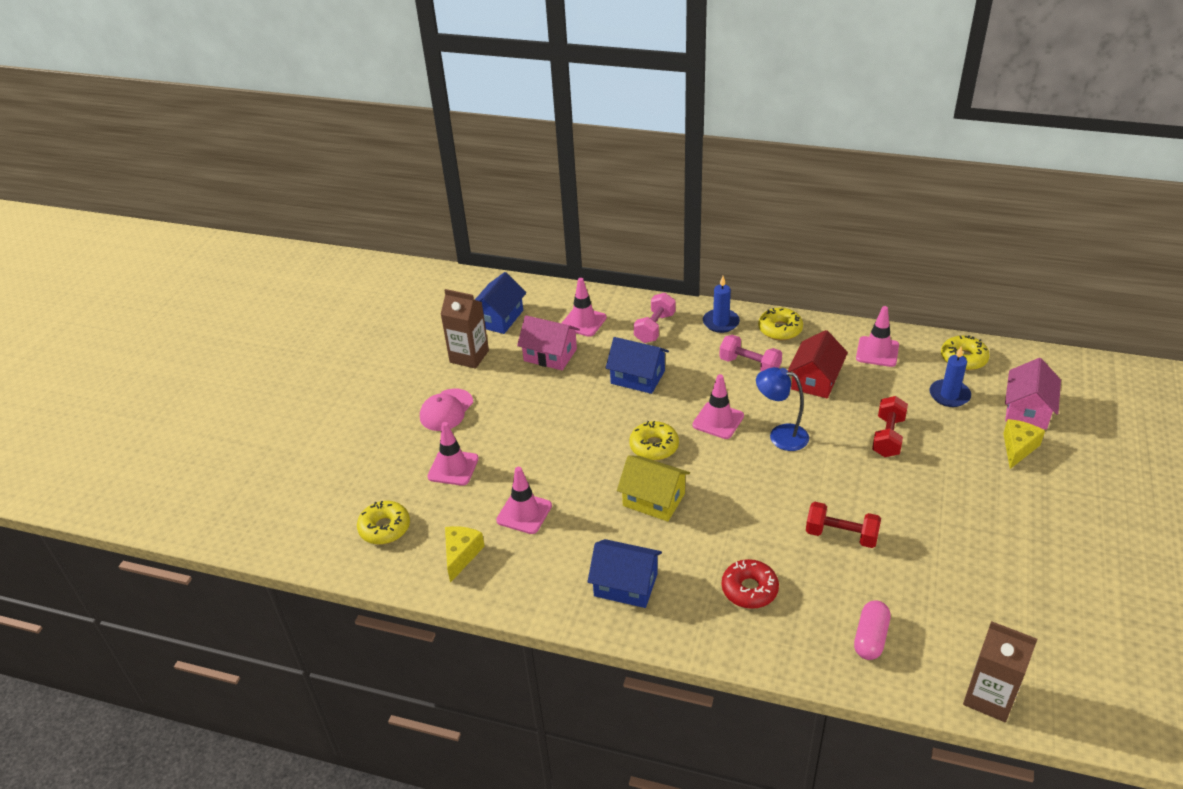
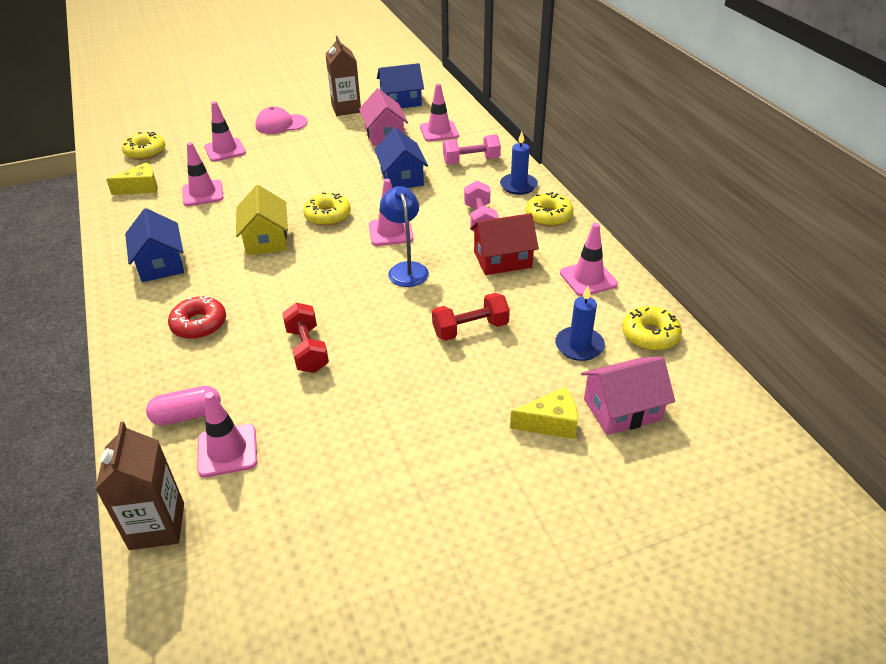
camera: 50 degrees right, 0 degrees up
none -> pink traffic cone [197,392,257,478]

